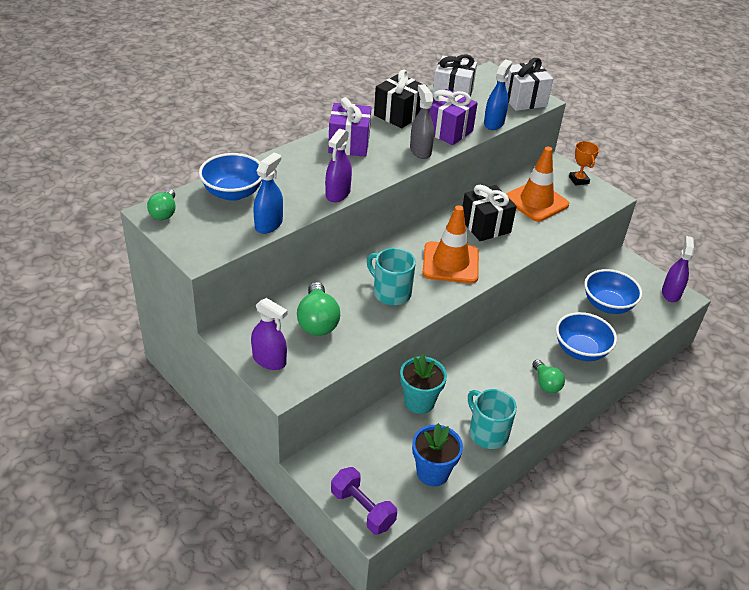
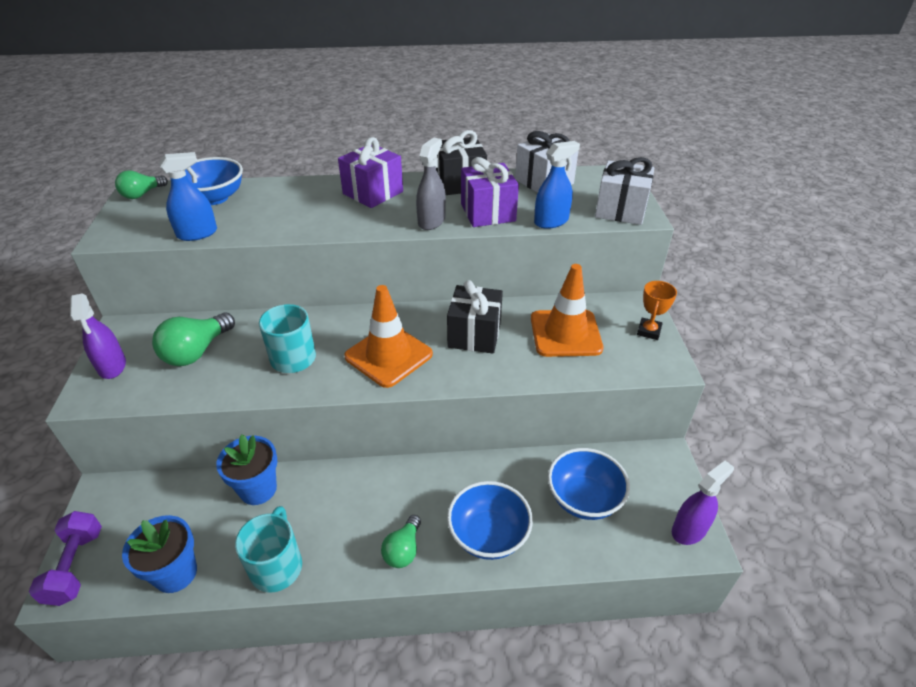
camera: 40 degrees right, 0 degrees up
purple spray bottle [325,128,352,202] -> none
turquoise flower pot [400,354,447,414] -> blue flower pot [216,435,277,505]

